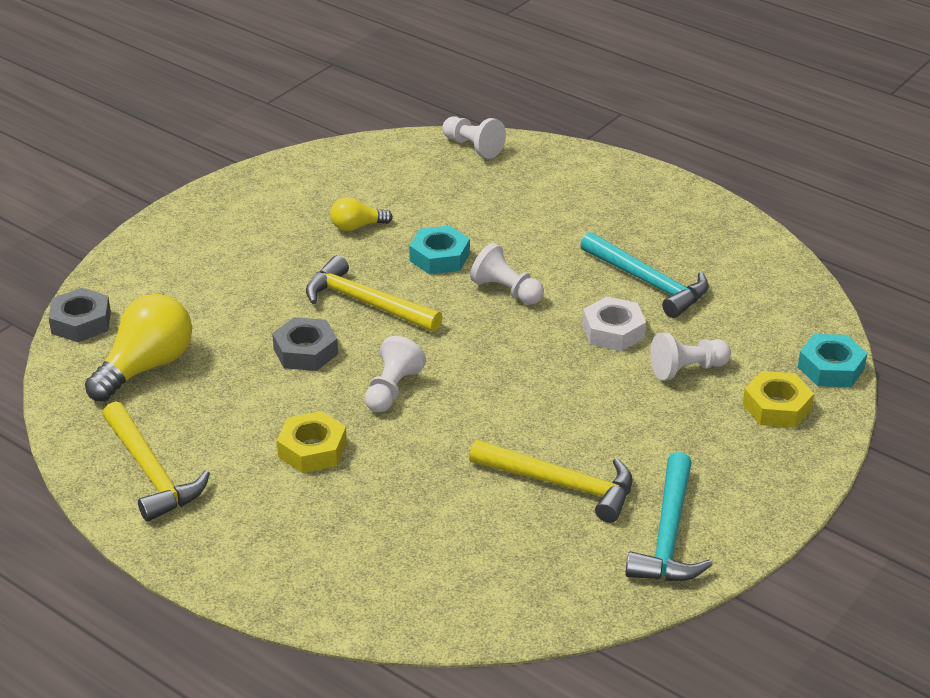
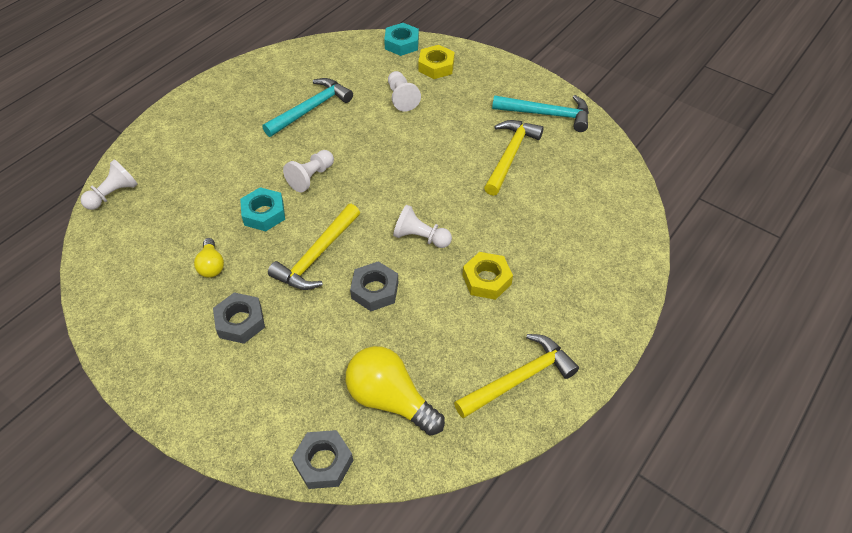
camera: 90 degrees left, 15 degrees up
white nut [582,296,646,351] -> none
none -> grey nut [213,292,265,344]

